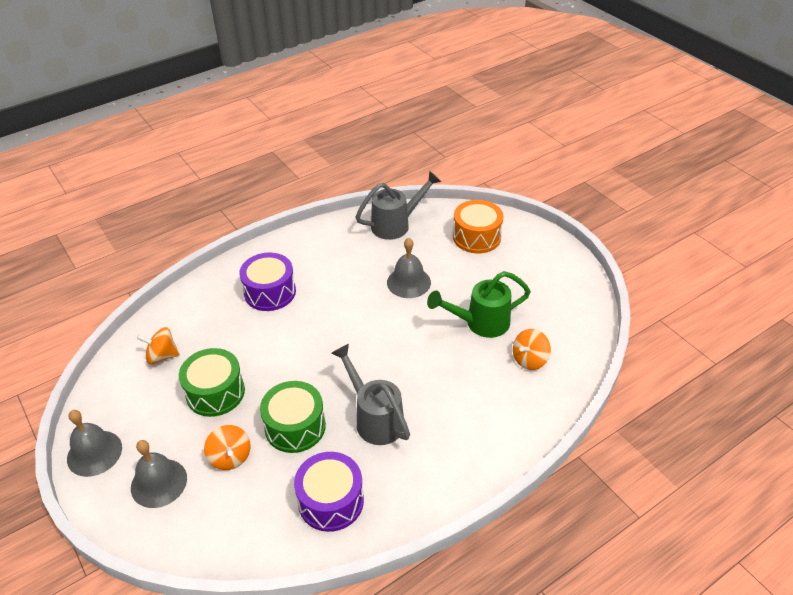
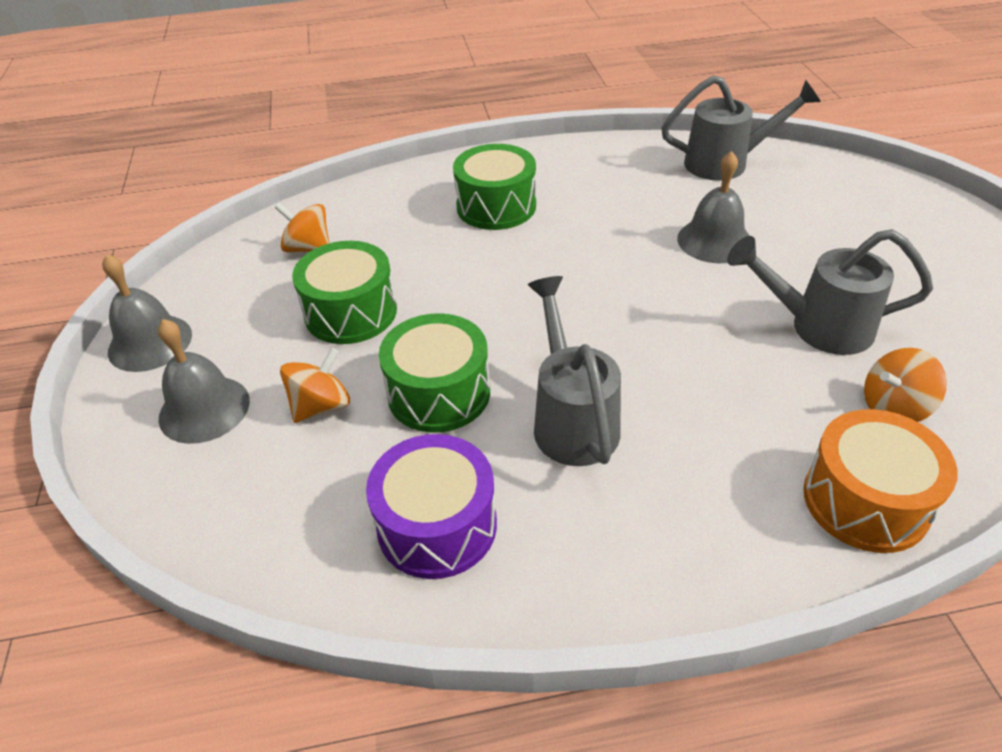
camera: 25 degrees right, 0 degrees up
orange spinning top [204,425,251,470] -> orange spinning top turned 135 degrees counterclockwise [280,348,350,423]
purple drum [239,252,296,311] -> green drum [453,144,536,230]
green watering can [427,271,531,338] -> grey watering can [727,229,933,355]
orange drum [453,200,503,253] -> orange drum moved to [803,409,958,553]

